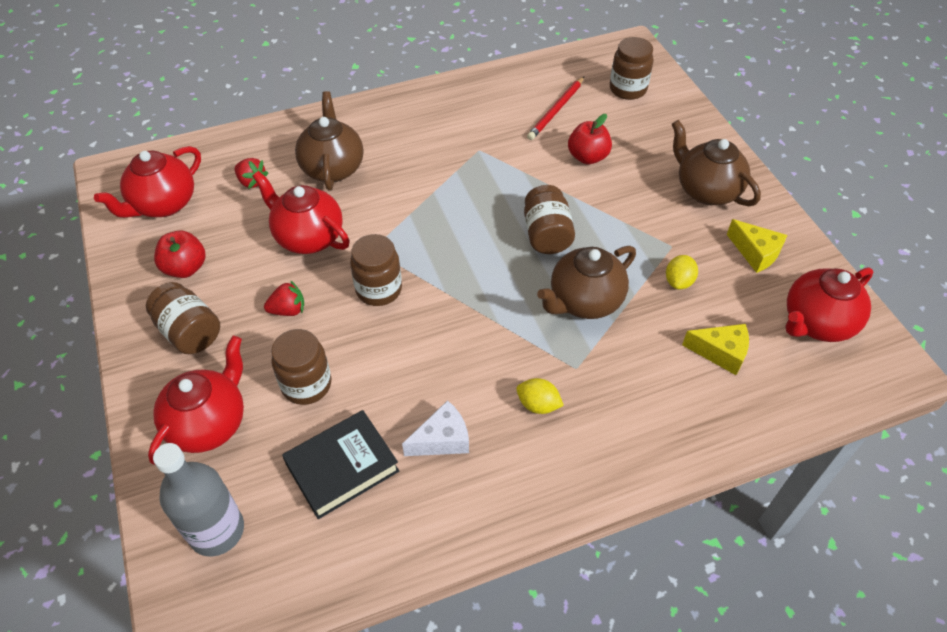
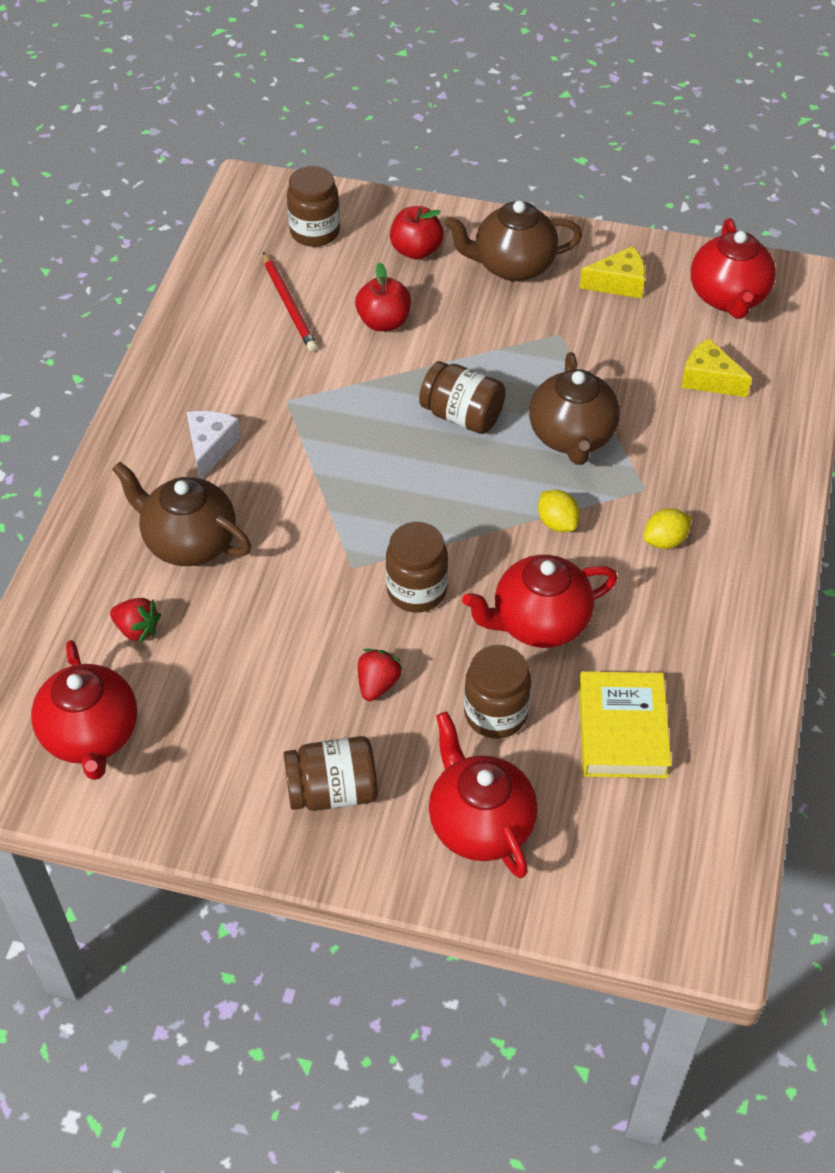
camera: 55 degrees left, 0 degrees up
grey bottle [153,443,244,557] -> none
red apple [154,231,206,278] -> red apple moved to [390,206,444,260]
red strawberry [235,158,268,189] -> red strawberry turned 45 degrees clockwise [110,598,161,643]
red teapot [253,171,350,254] -> red teapot moved to [462,555,618,648]
black book [282,410,399,519] -> yellow book [579,671,671,778]
white cheese [402,400,469,456] -> white cheese moved to [187,411,241,479]
yellow lemon [666,255,698,289] -> yellow lemon moved to [538,490,580,532]
yellow cheese [682,324,749,375] -> yellow cheese turned 105 degrees counterclockwise [681,338,752,397]

